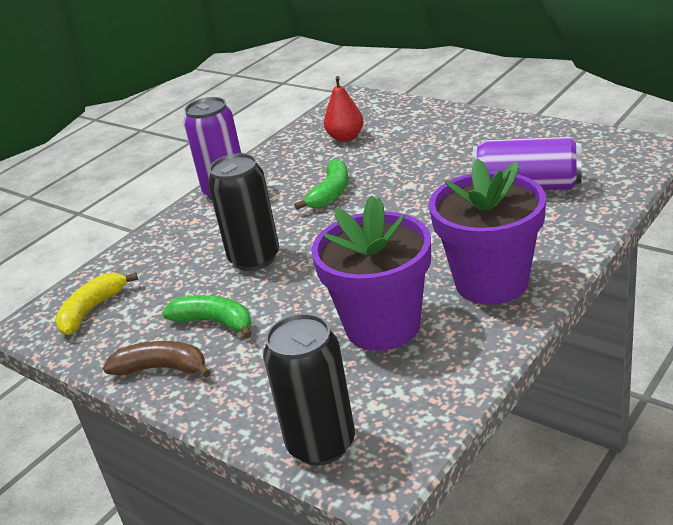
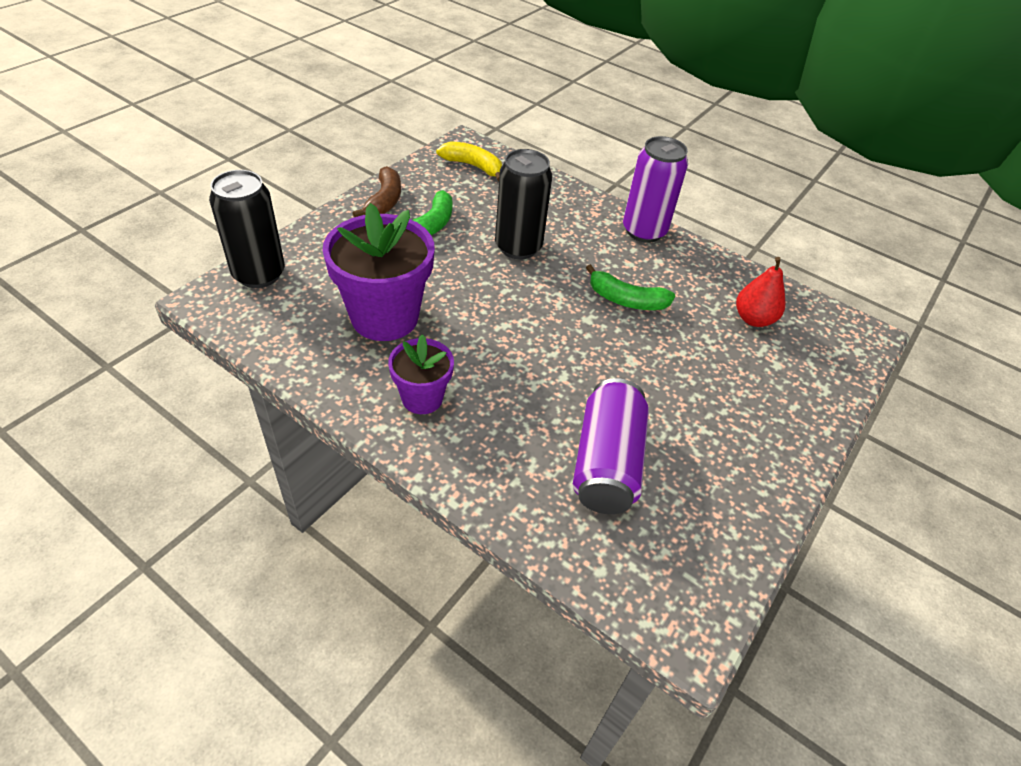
camera: 80 degrees right, 15 degrees up
purple flower pot [429,159,546,305] -> purple flower pot [388,334,454,414], size x0.56

